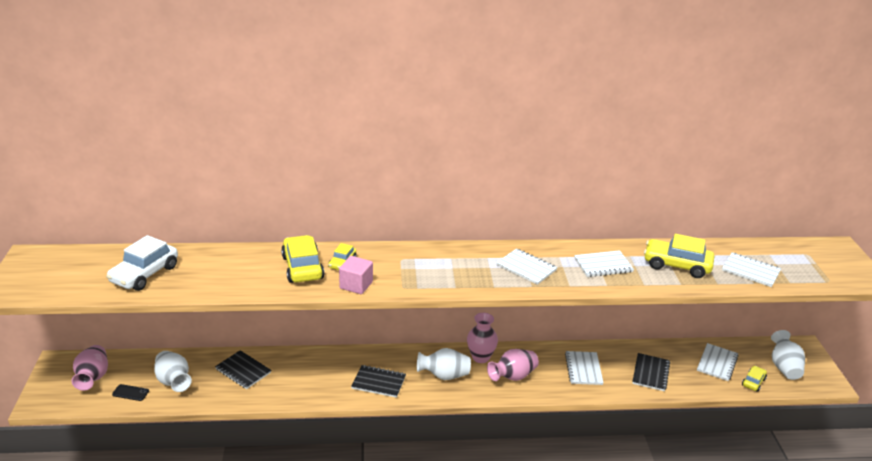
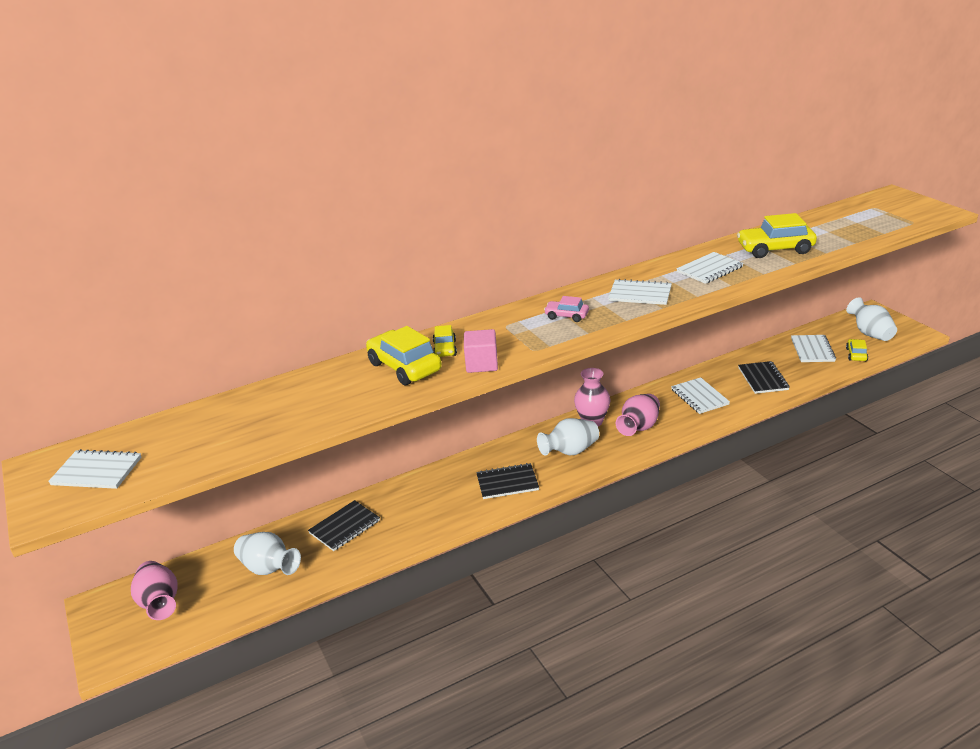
camera: 20 degrees left, 0 degrees up
white car [106,235,178,291] -> none
black phone [112,384,149,401] -> none
black notebook [215,350,271,389] -> black notebook turned 60 degrees counterclockwise [308,500,380,551]
white notebook [722,252,781,287] -> white notebook moved to [48,449,142,489]
none -> pink car [544,296,589,322]

